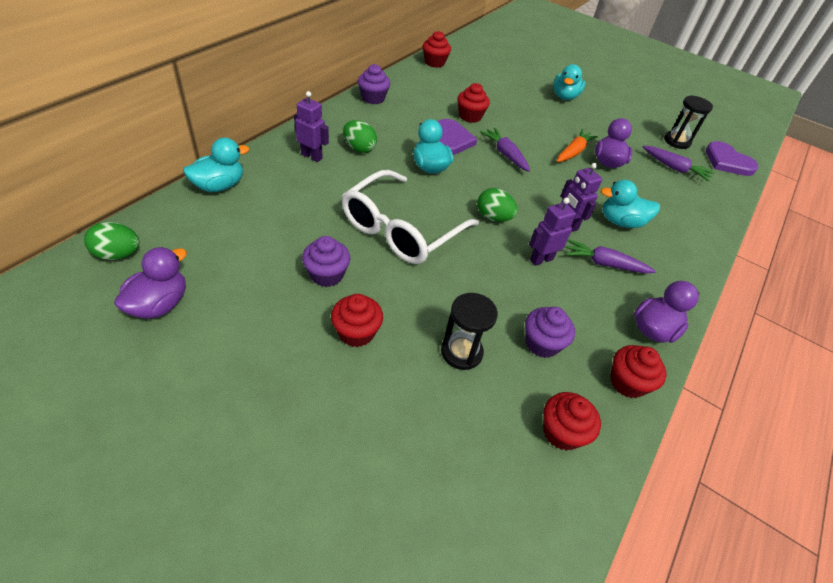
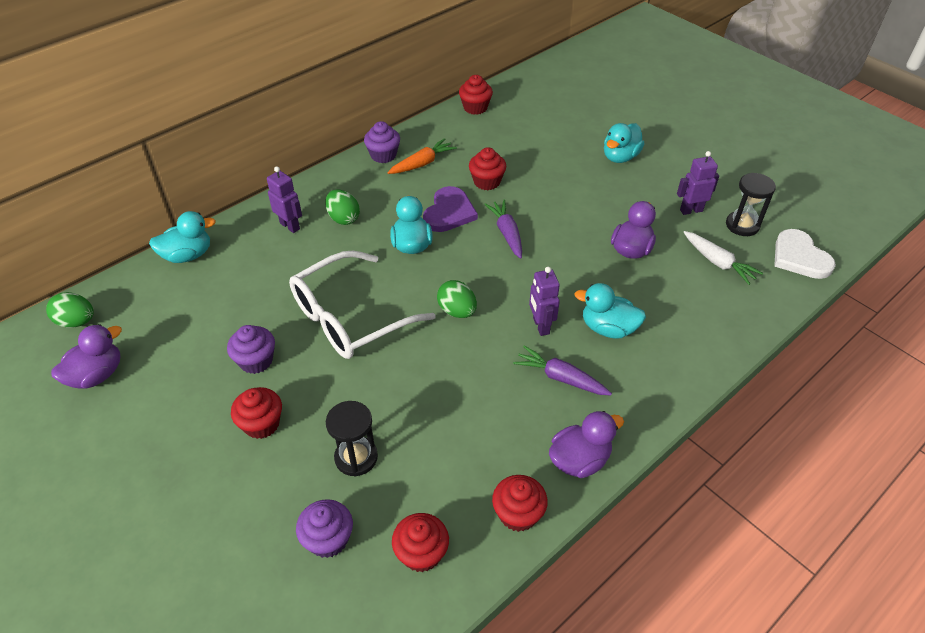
camera: 20 degrees right, 0 degrees up
purple cupcake [525,307,575,358] -> purple cupcake moved to [296,499,353,558]
purple robot [529,197,576,266] -> purple robot moved to [677,151,719,215]
orange carrot [557,129,598,162] -> orange carrot moved to [387,138,457,174]
purple carrot [643,146,714,182] -> white carrot [683,231,763,285]
purple heart [706,141,759,176] -> white heart [774,229,836,279]

